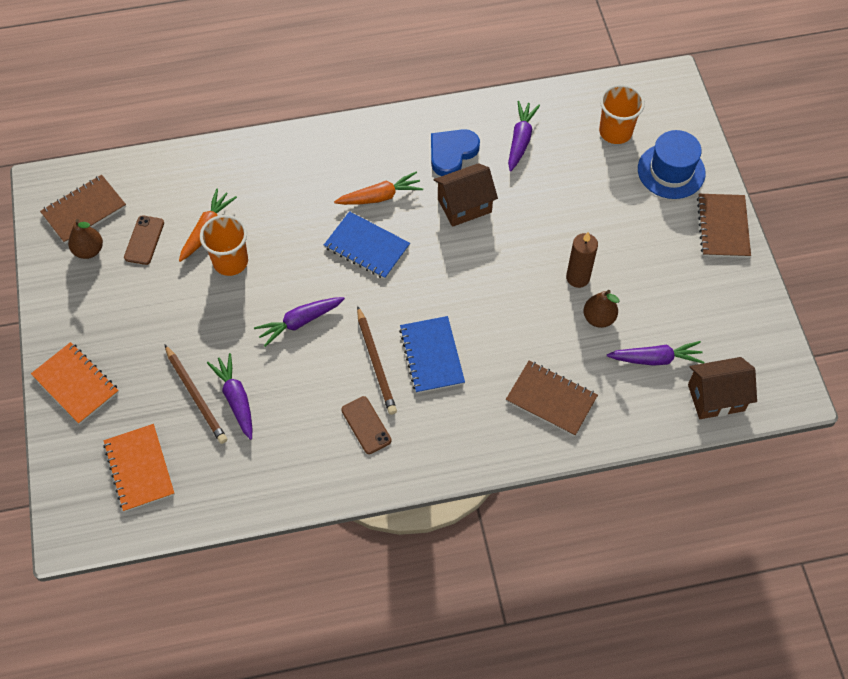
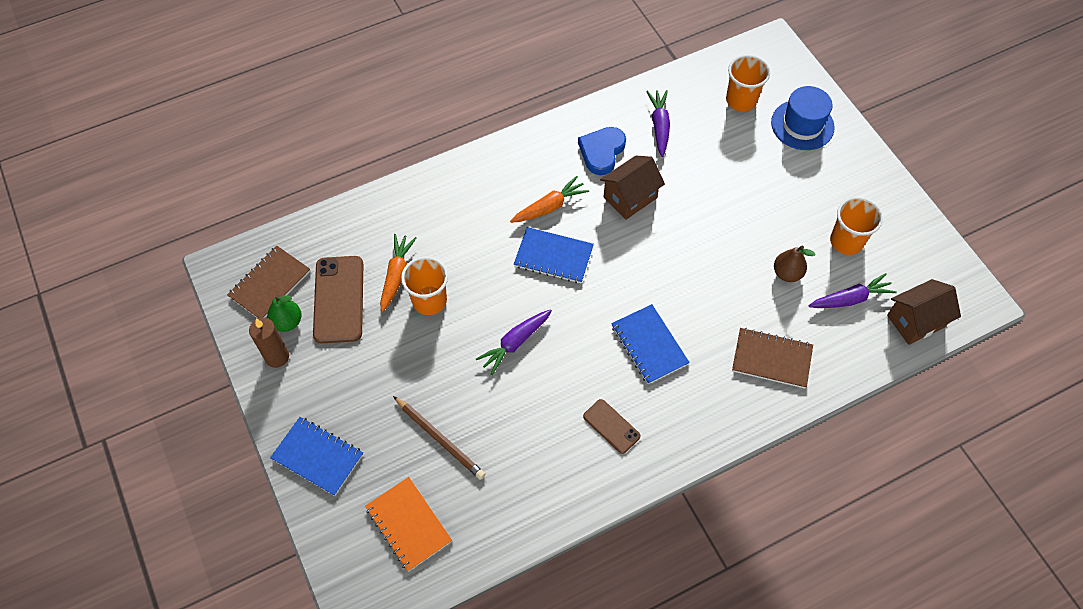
camera: 15 degrees left, 0 degrees up
orange notebook [31,342,119,424] -> blue notebook [270,417,363,496]
brown pear [68,219,103,259] -> green pear [267,295,302,332]
brown phone [124,215,164,265] -> brown phone [313,256,363,343], size x1.77
purple carrot [207,353,252,440] -> none
brown pencil [357,306,397,415] -> none
brown candle [566,232,598,288] -> brown candle moved to [249,318,289,368]
brown notebook [697,194,751,258] -> none
none -> orange cup [830,197,883,255]

